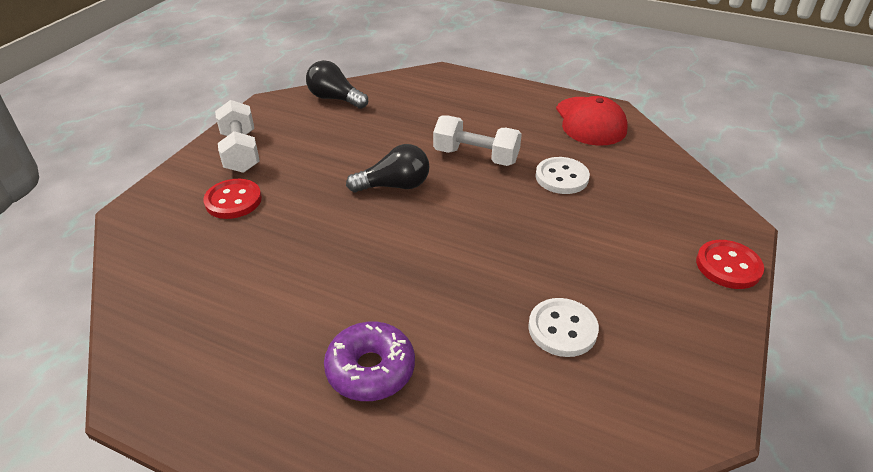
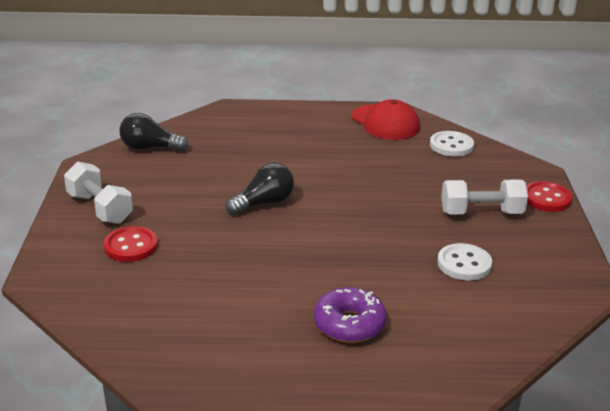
camera: 25 degrees left, 10 degrees down
white dumbbell [433,115,522,166] -> white dumbbell moved to [441,180,528,215]
white button [535,157,590,194] -> white button moved to [430,131,474,156]

